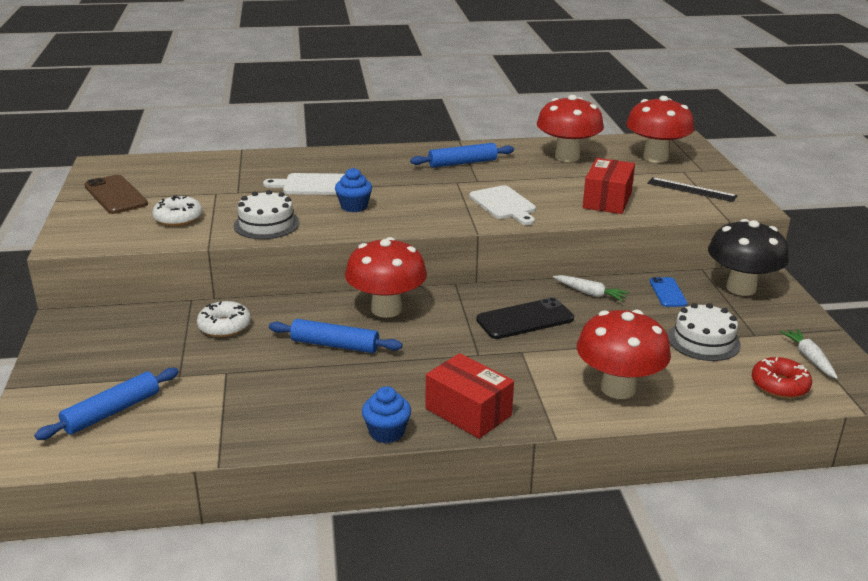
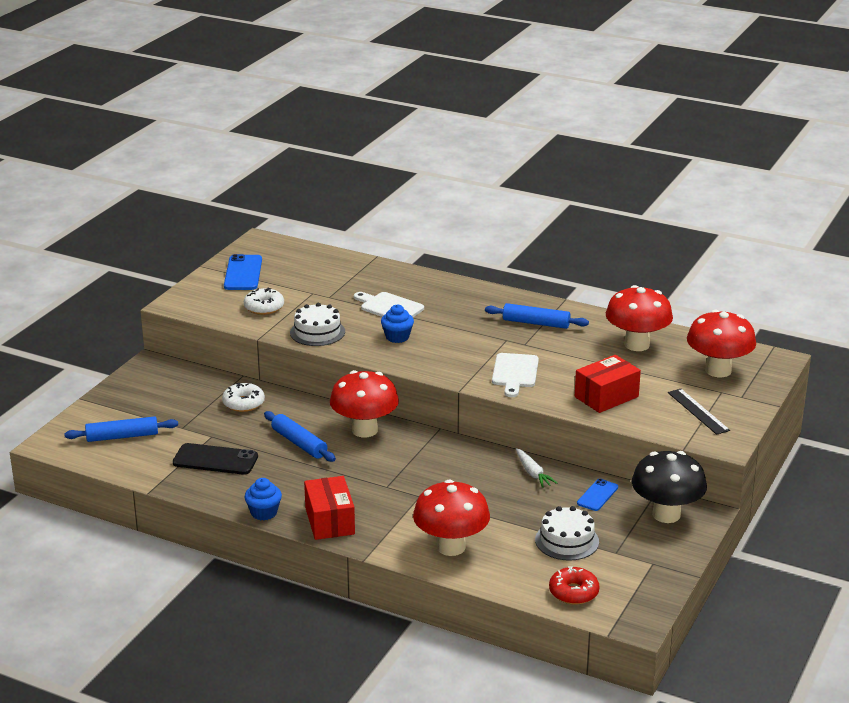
camera: 35 degrees right, 0 degrees up
brown phone [84,175,148,214] -> blue phone [224,254,262,290]
black phone [476,297,574,339] -> black phone moved to [173,443,258,475]
white carrot [780,329,838,379] -> none

